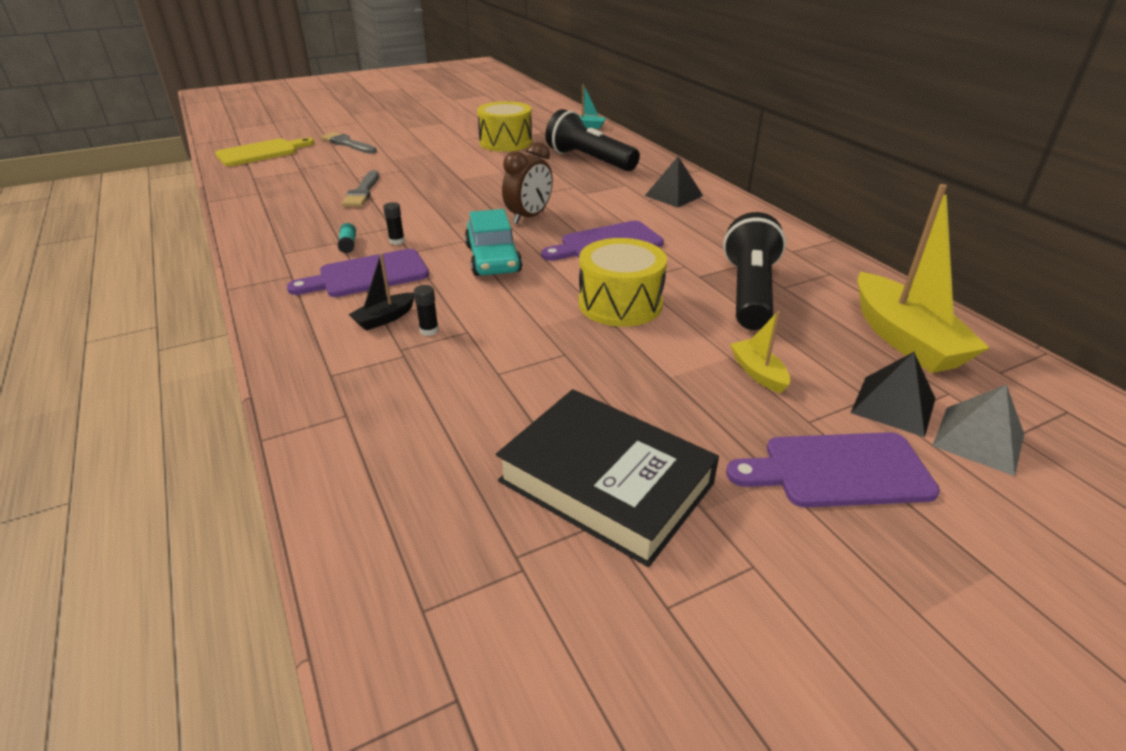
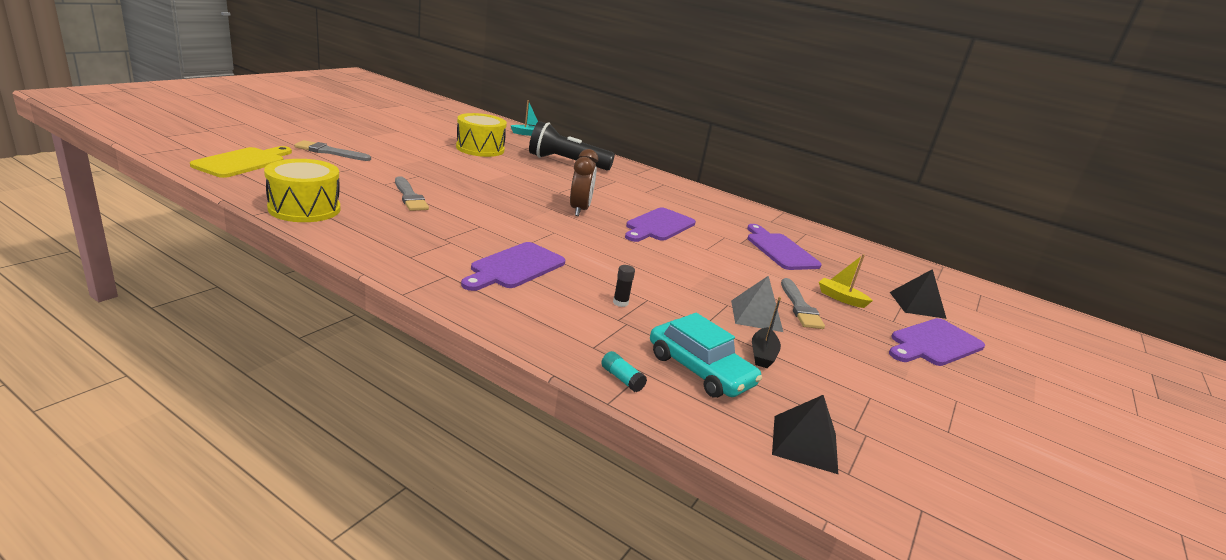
camera: 35 degrees left, 10 degrees down
turquoise glue stick [338,223,356,253] -> turquoise glue stick moved to [601,351,647,392]
black boat [349,253,414,331] -> black boat moved to [752,297,781,368]
black glue stick [383,202,405,245] -> none
turquoise car [465,209,522,276] -> turquoise car moved to [650,313,762,398]
black book [496,389,719,567] -> none
yellow drum [579,238,667,327] -> yellow drum moved to [264,159,340,222]
black pyramid [645,156,703,208] -> black pyramid moved to [772,395,838,474]
black flashlight [723,212,786,330] -> purple cutting board [747,224,822,270]
yellow boat [858,184,990,373] -> none
grey pyramid [933,384,1024,476] -> grey pyramid moved to [731,276,783,332]
none -> grey brush [781,278,825,329]

